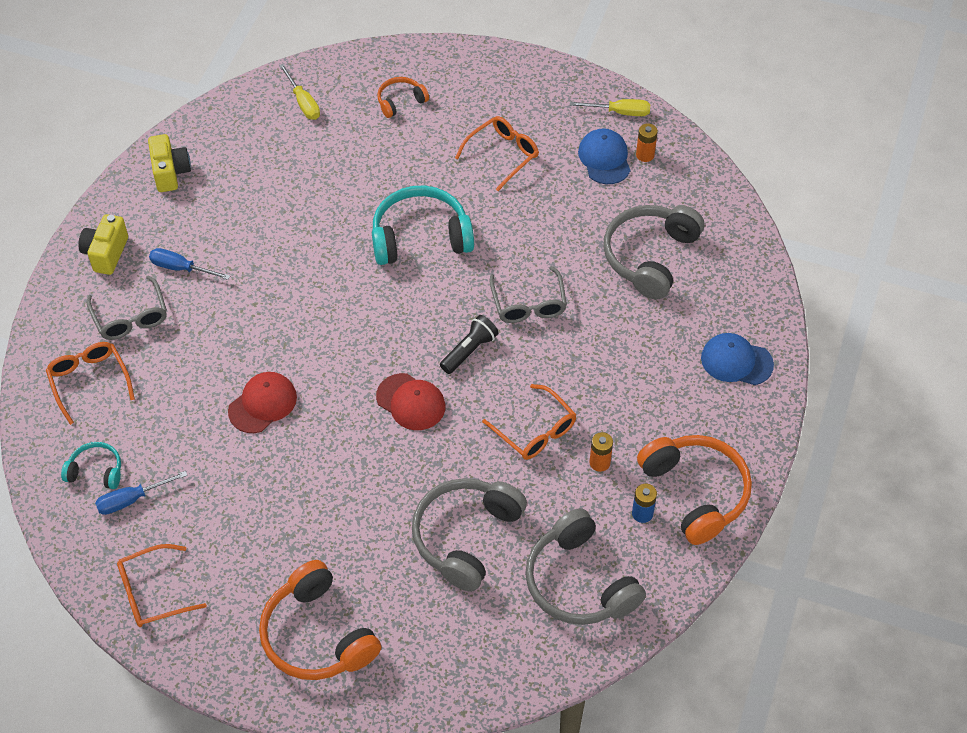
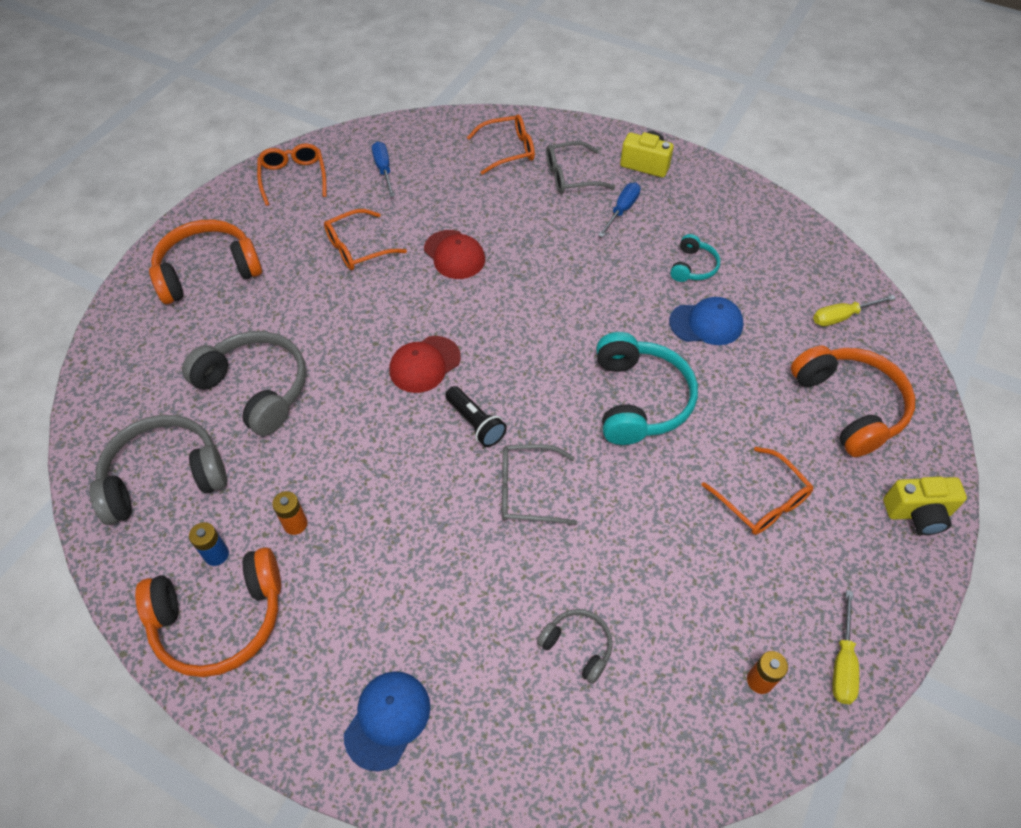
camera: 100 degrees right, 0 degrees up
turquoise headphones [61,442,121,489] -> turquoise headphones moved to [670,234,721,282]
yellow camera [148,134,191,192] -> yellow camera moved to [883,477,967,535]
orange headphones [377,77,429,118] -> orange headphones [791,345,915,457], size x1.94
orange glasses [482,384,576,460] -> orange glasses moved to [324,209,407,270]
blue cap [578,129,630,184] -> blue cap moved to [669,297,743,345]
grey headphones [603,205,704,299] -> grey headphones [537,609,613,684], size x0.51

